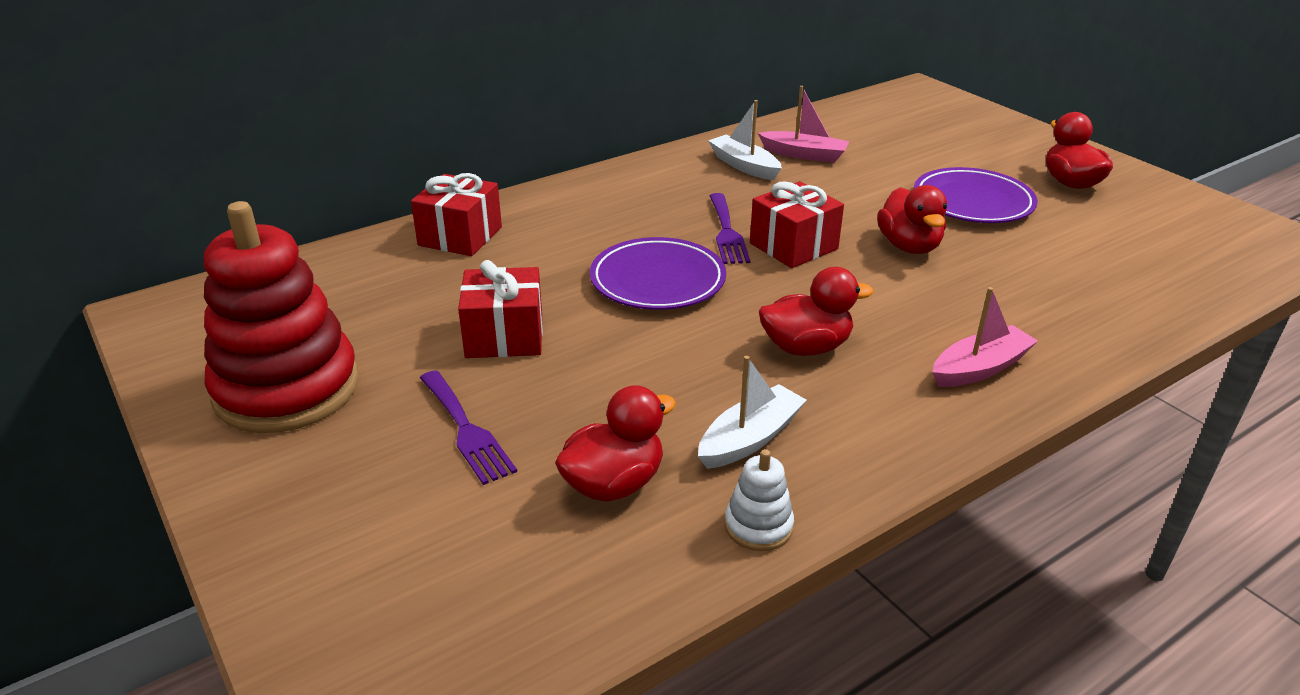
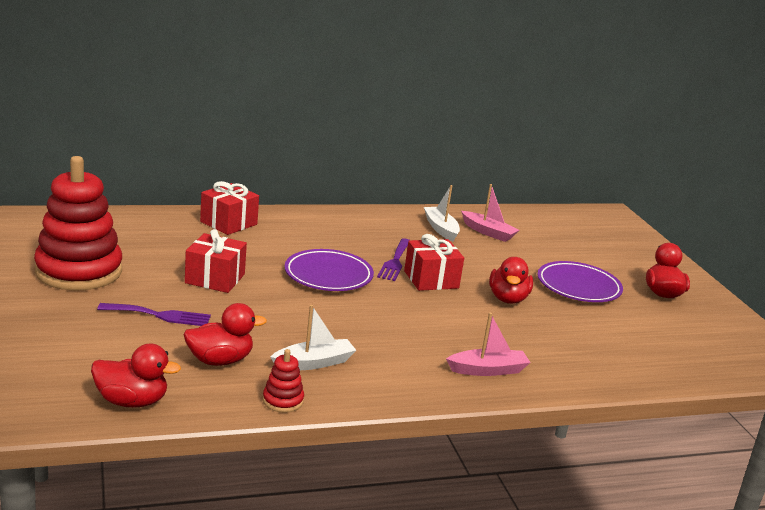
camera: 15 degrees right, 10 degrees down
purple fork [420,370,517,485] -> purple fork turned 75 degrees counterclockwise [97,303,211,326]
white stacking toy [725,449,794,551] -> red stacking toy [263,349,304,413]
red duck [759,267,874,356] -> red duck moved to [91,344,181,408]

